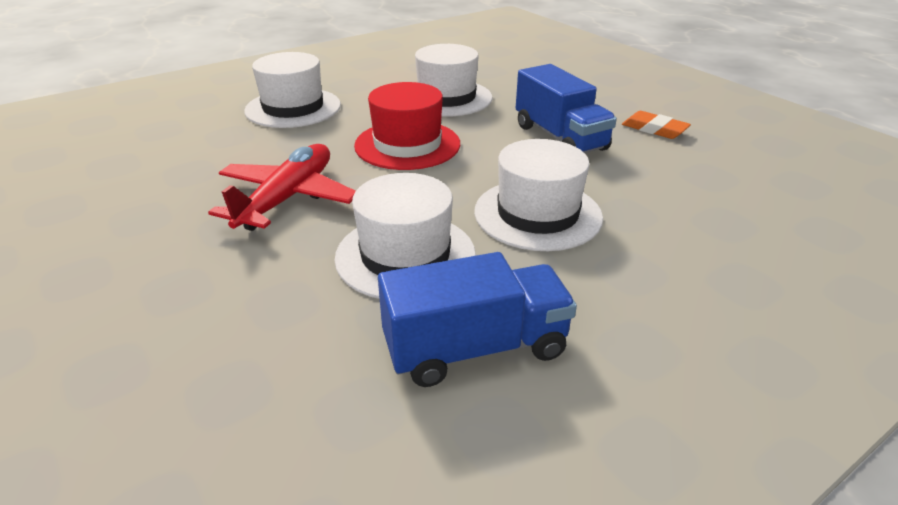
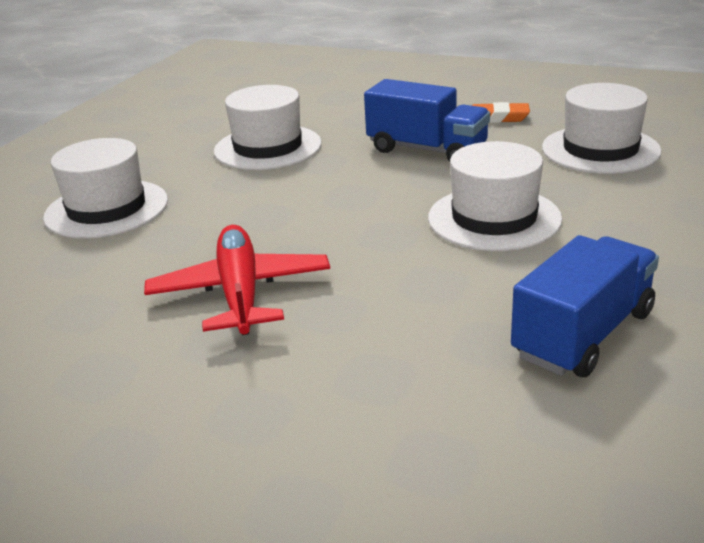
camera: 30 degrees left, 5 degrees down
white hat [334,173,476,299] -> white hat moved to [542,83,662,174]
red hat [354,82,460,170] -> none

